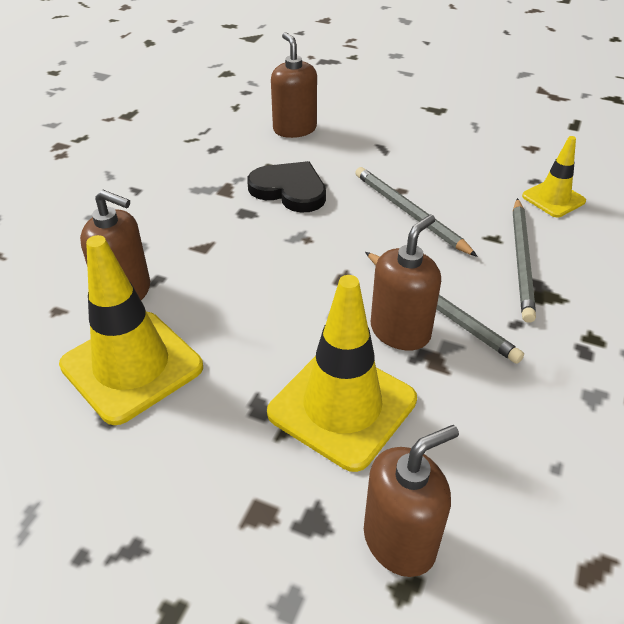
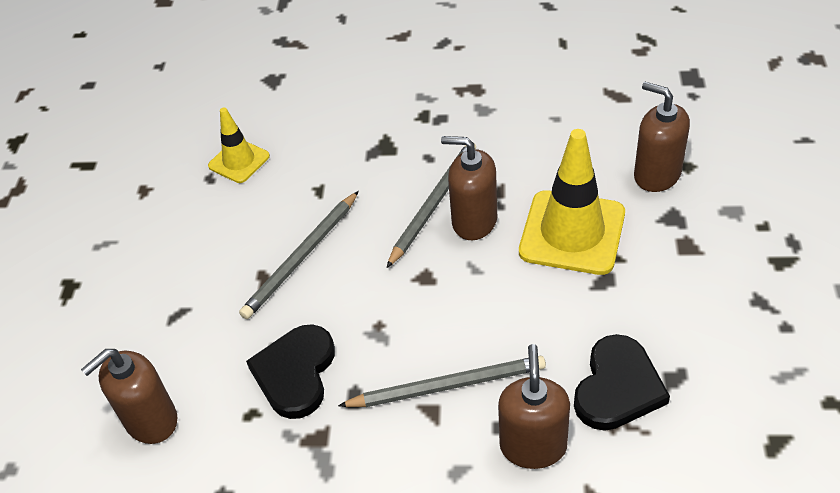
camera: 105 degrees left, 5 degrees up
yellow traffic cone [59,235,203,425] -> black heart [574,334,670,431]
grey pencil [513,198,536,323] -> grey pencil moved to [338,356,546,407]

